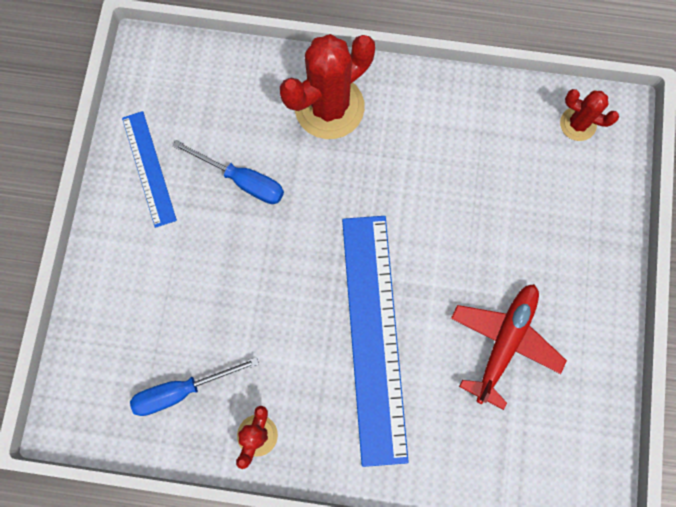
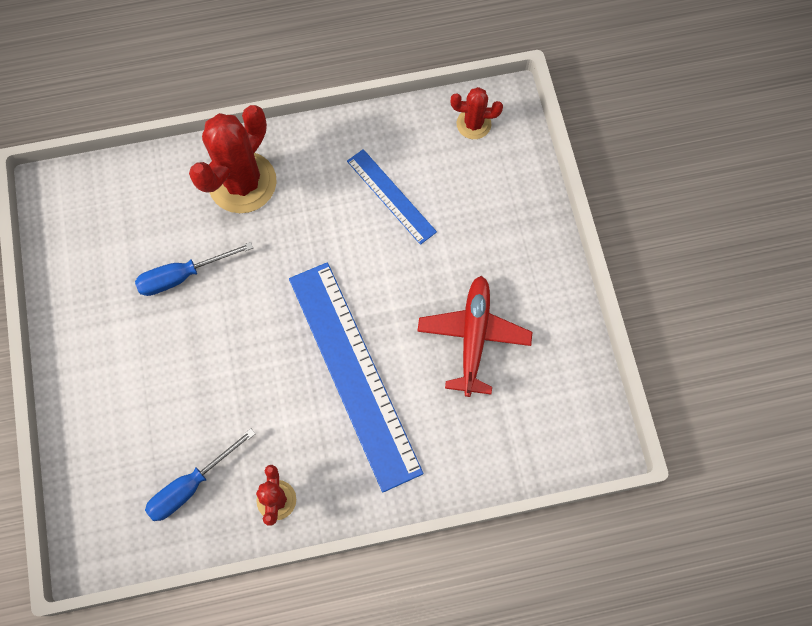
camera: 20 degrees left, 5 degrees down
blue ruler [122,111,177,228] -> blue ruler moved to [347,149,437,245]
blue screwdriver [172,140,284,204] -> blue screwdriver turned 150 degrees clockwise [135,242,253,296]

